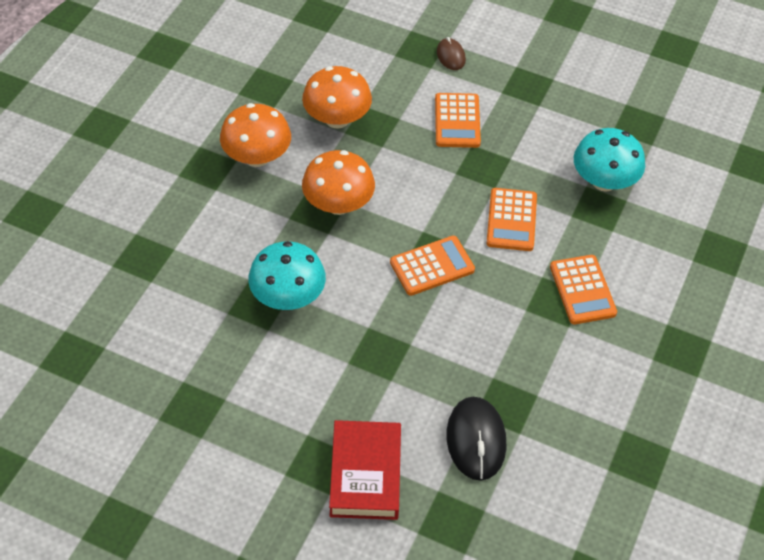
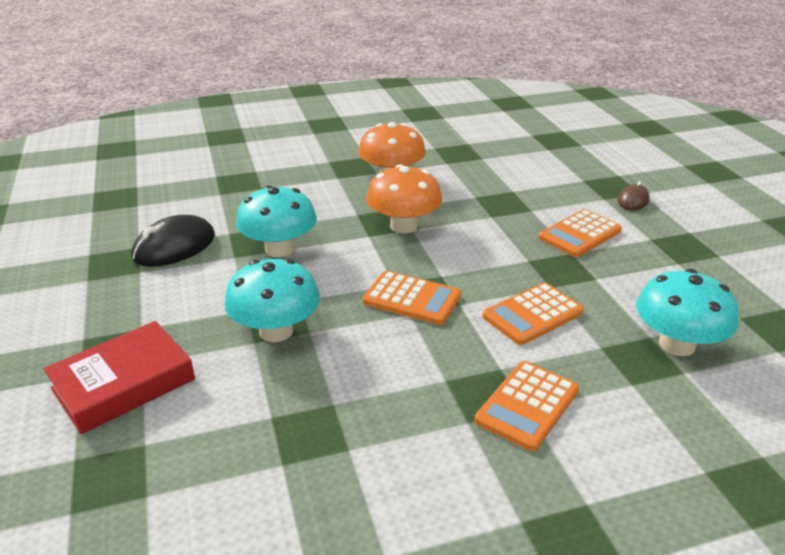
camera: 50 degrees right, 20 degrees down
orange mushroom [302,66,372,129] -> none
black mouse [447,397,507,481] -> black mouse moved to [132,215,215,267]
none -> turquoise mushroom [224,259,320,342]

